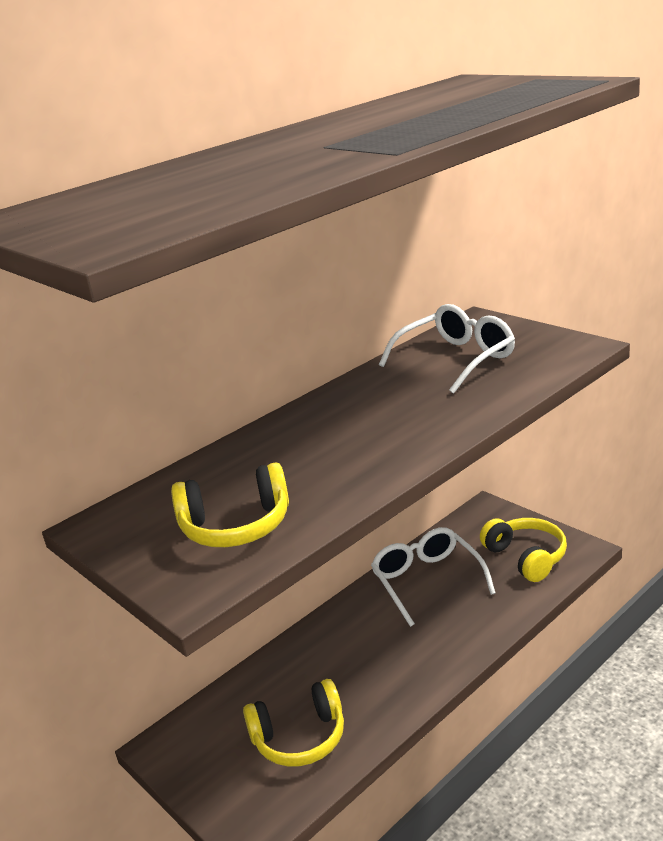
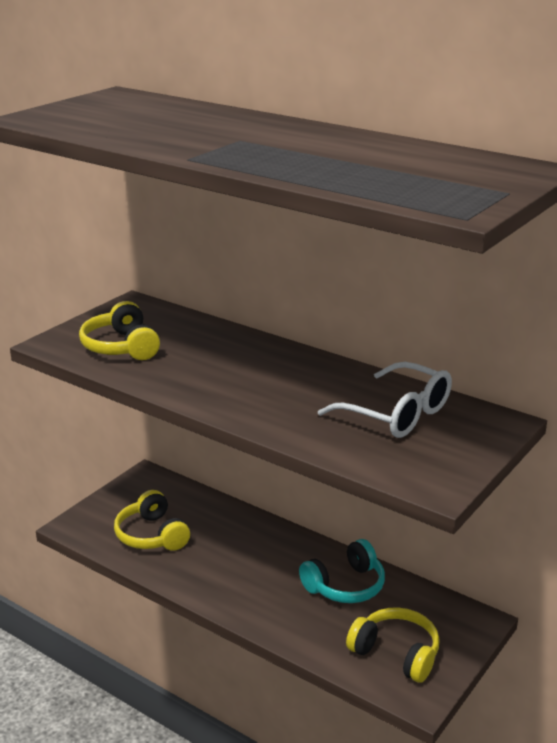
camera: 75 degrees right, 0 degrees up
white glasses [371,527,496,627] -> turquoise headphones [299,539,385,603]
yellow headphones [480,518,567,582] -> yellow headphones turned 105 degrees counterclockwise [346,607,440,683]

